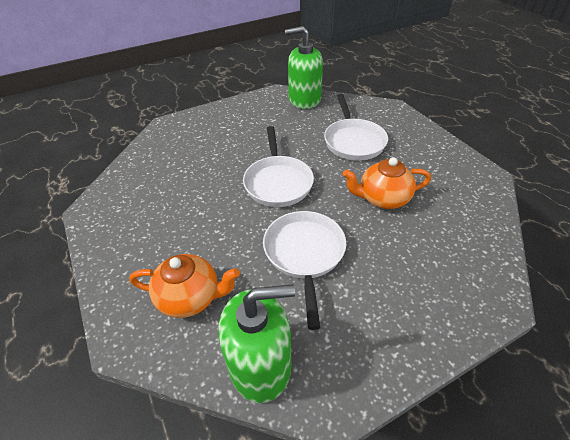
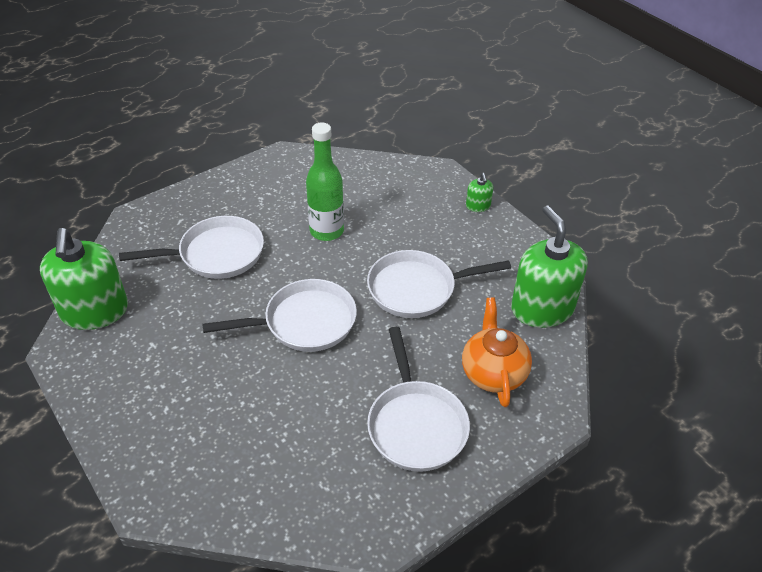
camera: 100 degrees left, 0 degrees up
orange teapot [343,157,431,209] -> green bottle [306,122,344,241]
none -> white pan [367,327,470,472]
none -> green soap dispenser [466,173,493,212]

